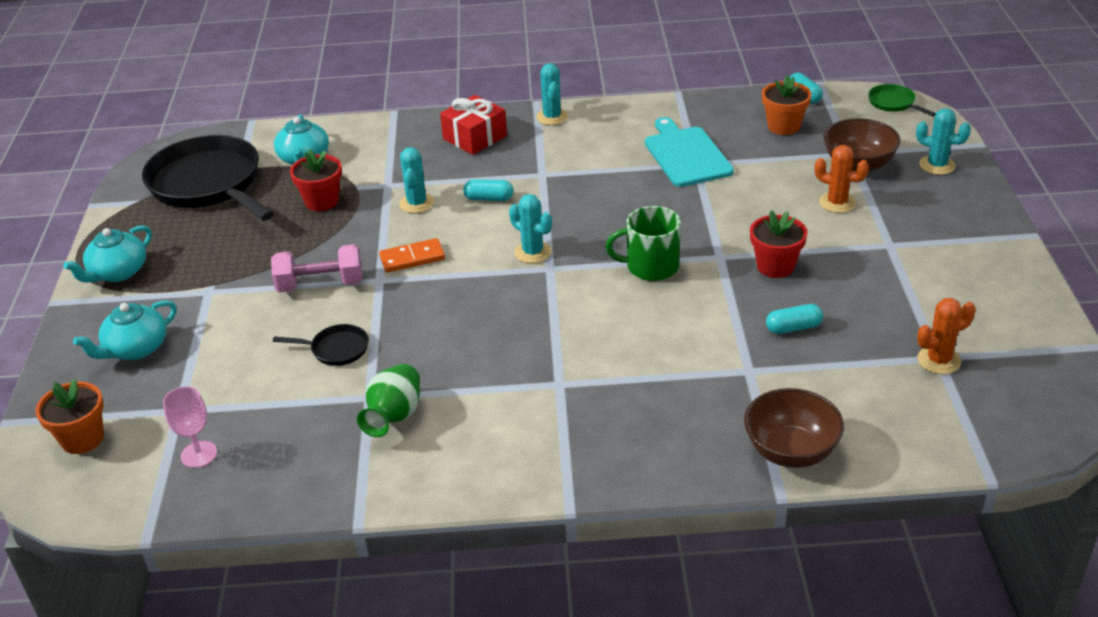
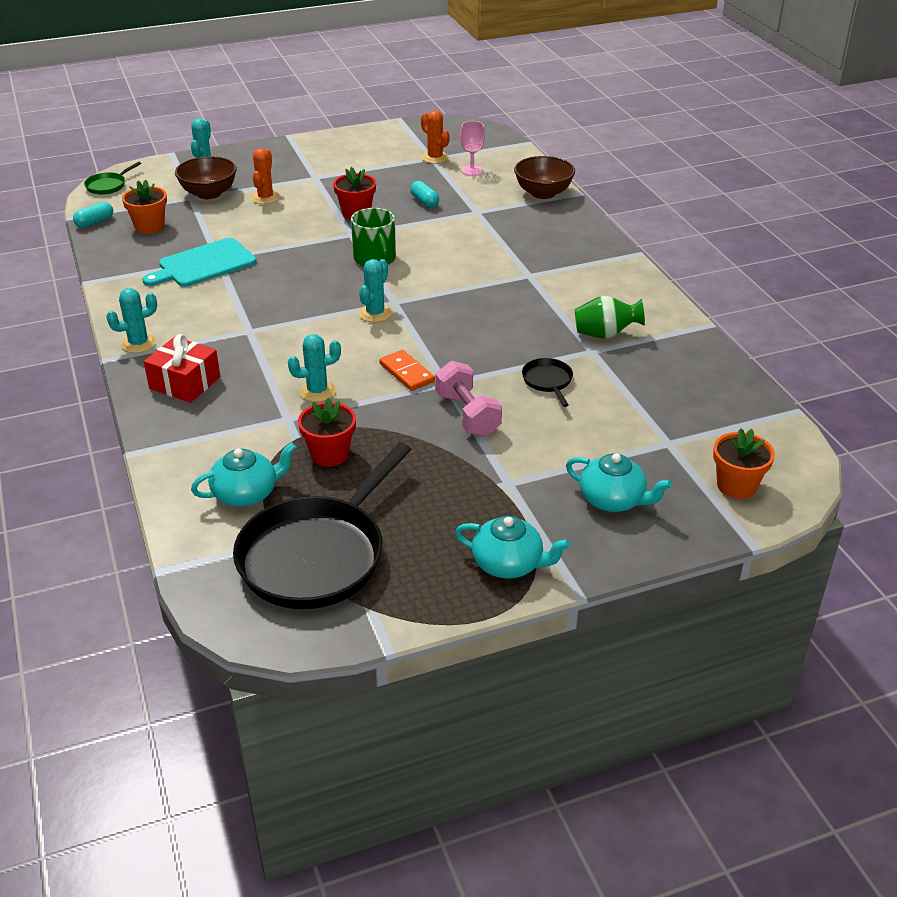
camera: 110 degrees left, 0 degrees up
pink goblet [163,386,217,468] -> pink goblet moved to [460,121,485,176]
turquoise capsule [463,179,513,201] -> none

